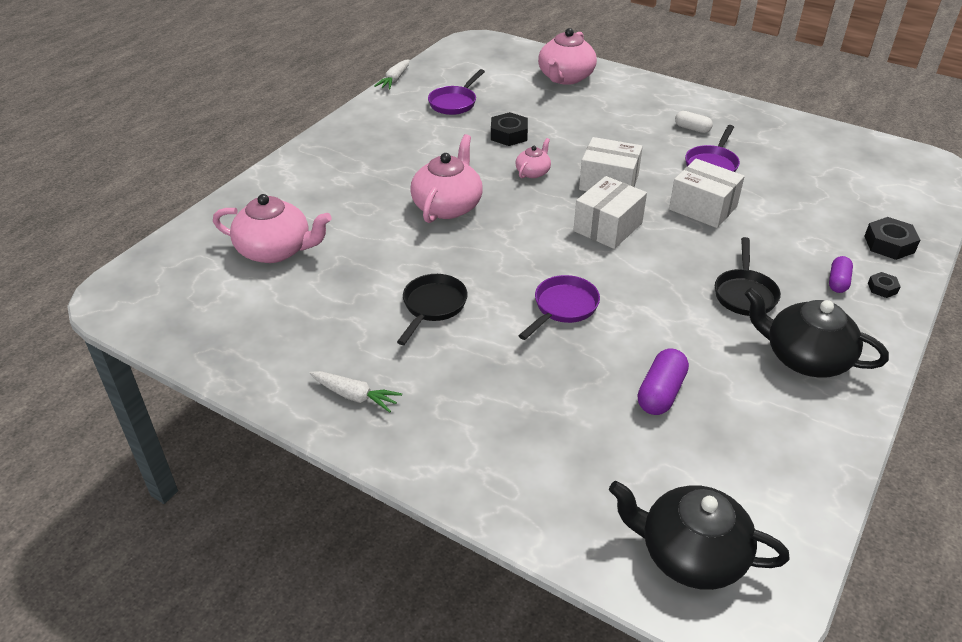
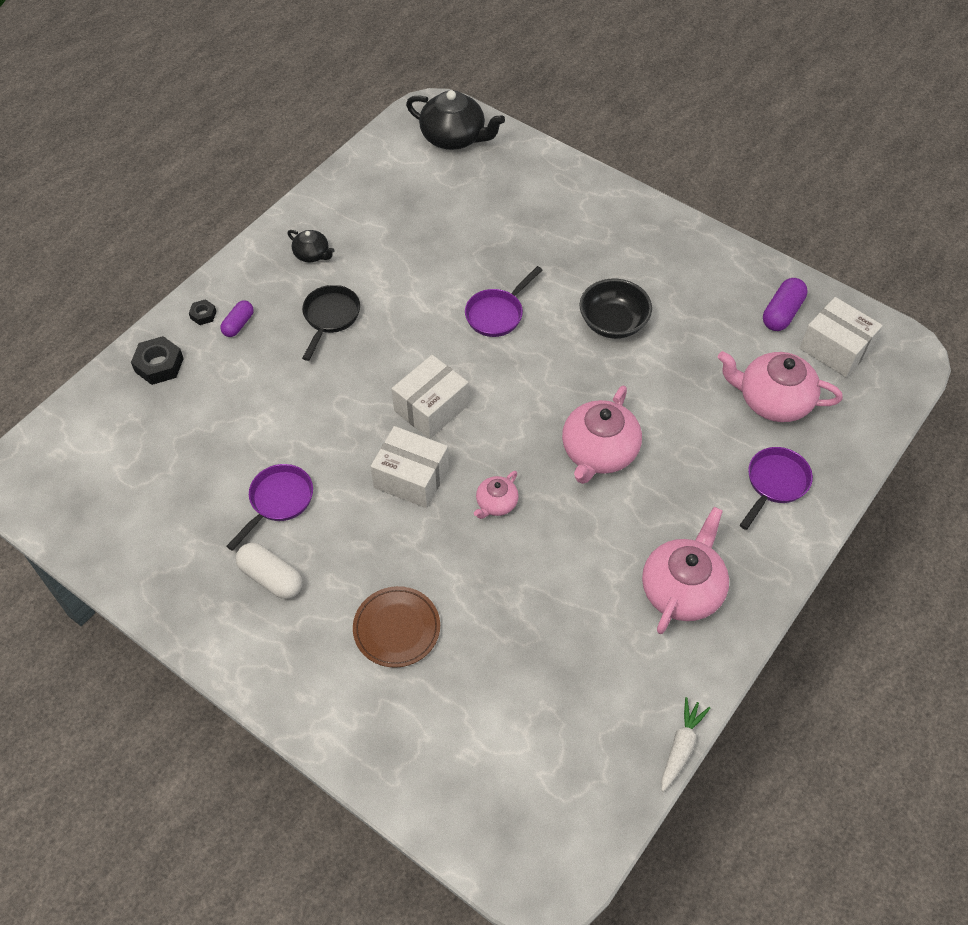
camera: 175 degrees left, 15 degrees up
white carrot [310,371,402,413] -> none
black pan [397,274,468,345] -> black bowl [579,279,652,339]
purple pan [428,69,485,115] -> purple pan moved to [740,447,813,530]
black nut [491,112,528,146] -> none
pink teapot [538,28,597,85] -> pink teapot moved to [642,507,729,634]
purple capsule [638,348,689,415] -> purple capsule moved to [763,278,808,331]
white box [669,159,745,228] -> white box moved to [800,297,883,377]
white capsule [675,111,713,133] -> white capsule [236,543,302,599], size x1.51
black teapot [745,288,889,378] -> black teapot [288,230,335,262], size x0.52
none -> brown plate [353,586,440,668]

